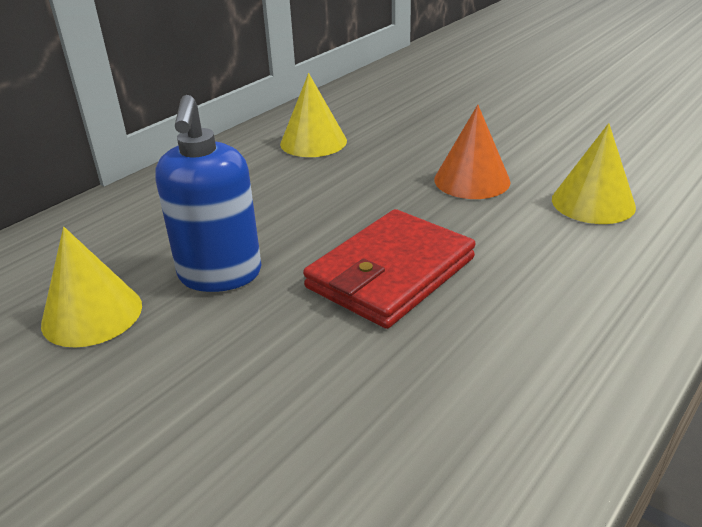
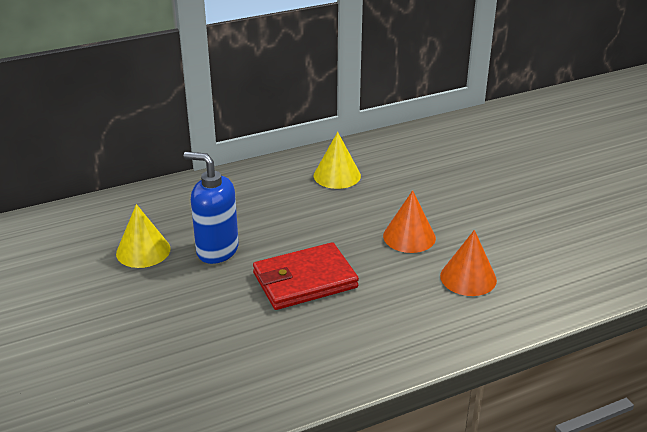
camera: 25 degrees right, 0 degrees up
blue soap dispenser [155,95,261,292] -> blue soap dispenser turned 90 degrees clockwise [184,152,239,264]
yellow cone [552,123,636,224] -> orange cone [440,230,497,296]

